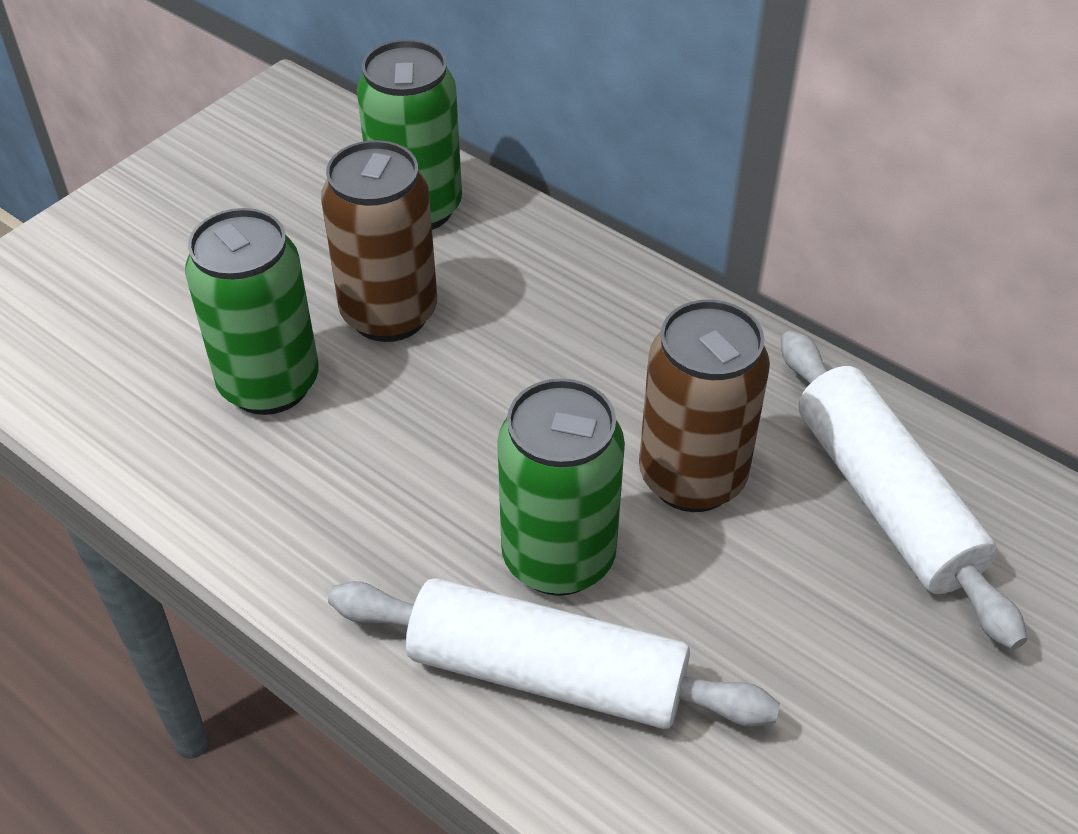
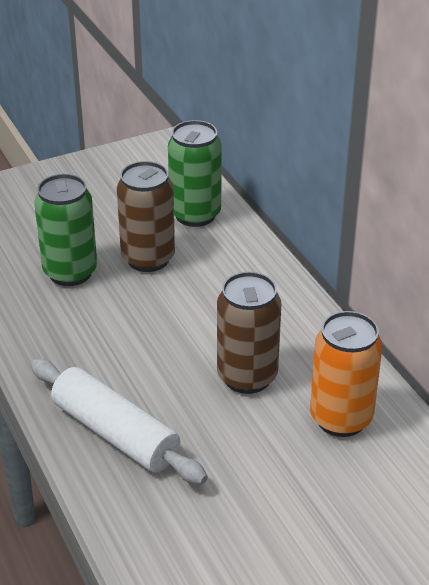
camera: 25 degrees right, 10 degrees down
green can [497,378,625,596] -> none
white rolling pin [781,330,1027,650] -> orange can [310,311,382,437]

